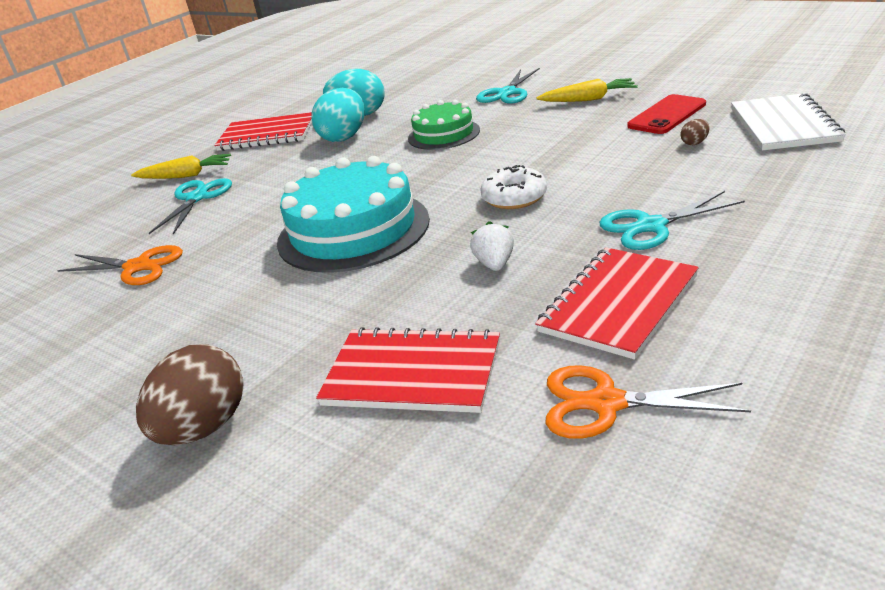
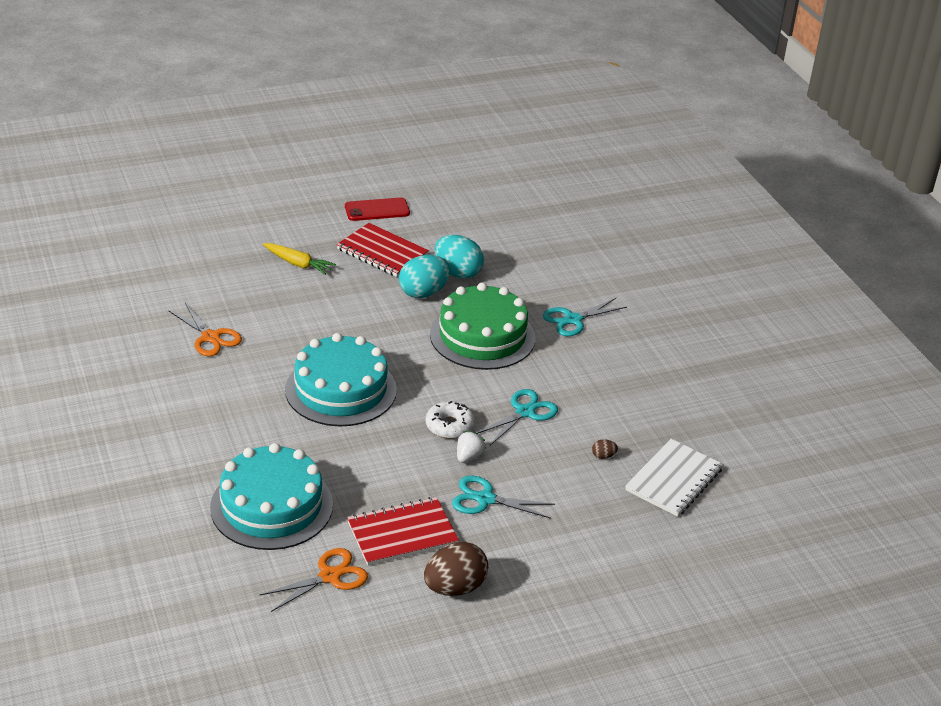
camera: 25 degrees right, 5 degrees up
brown egg [136,344,243,445] -> brown egg moved to [424,542,488,596]
turquoise scissors [149,178,232,235] -> turquoise scissors moved to [477,389,558,445]
red notebook [316,327,500,413] -> turquoise cake [210,443,333,550]
green cake [408,100,480,150] -> green cake [430,282,535,370], size x1.72
white strawberry [470,221,514,271] -> white strawberry moved to [457,431,486,463]
yellow carrot [537,78,638,102] -> none
orange scissors [546,365,751,439] -> orange scissors turned 105 degrees clockwise [259,548,368,612]
red phone [627,94,706,134] -> red phone moved to [345,197,410,221]

